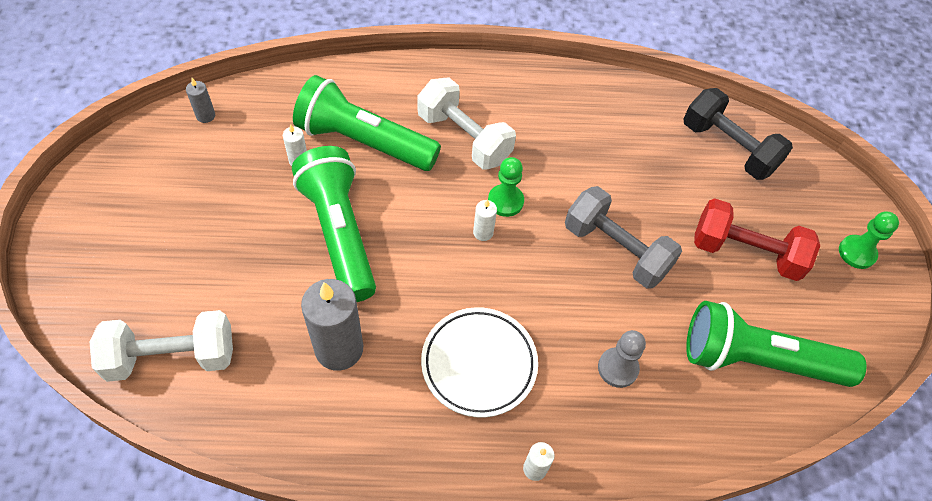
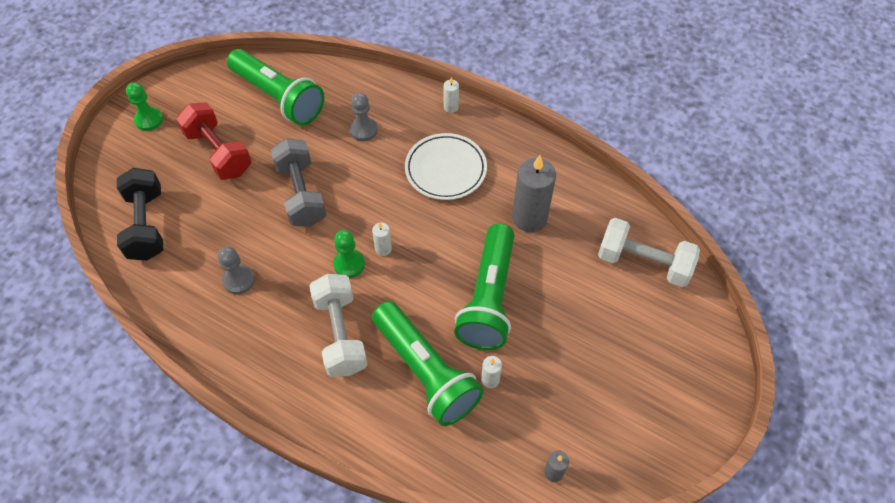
camera: 145 degrees left, 0 degrees up
none -> grey pawn [218,247,255,294]

